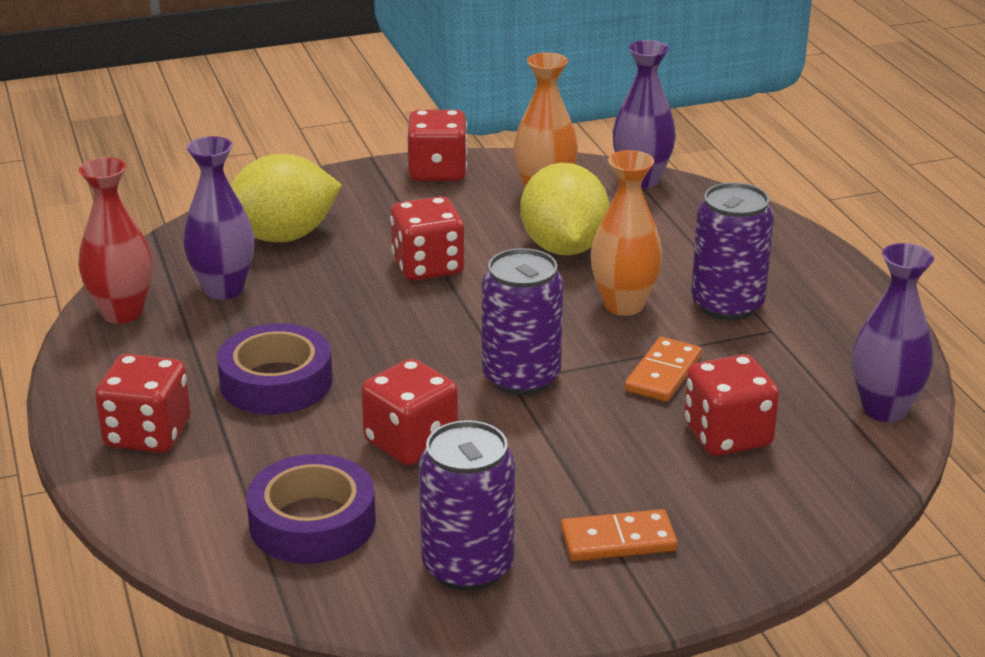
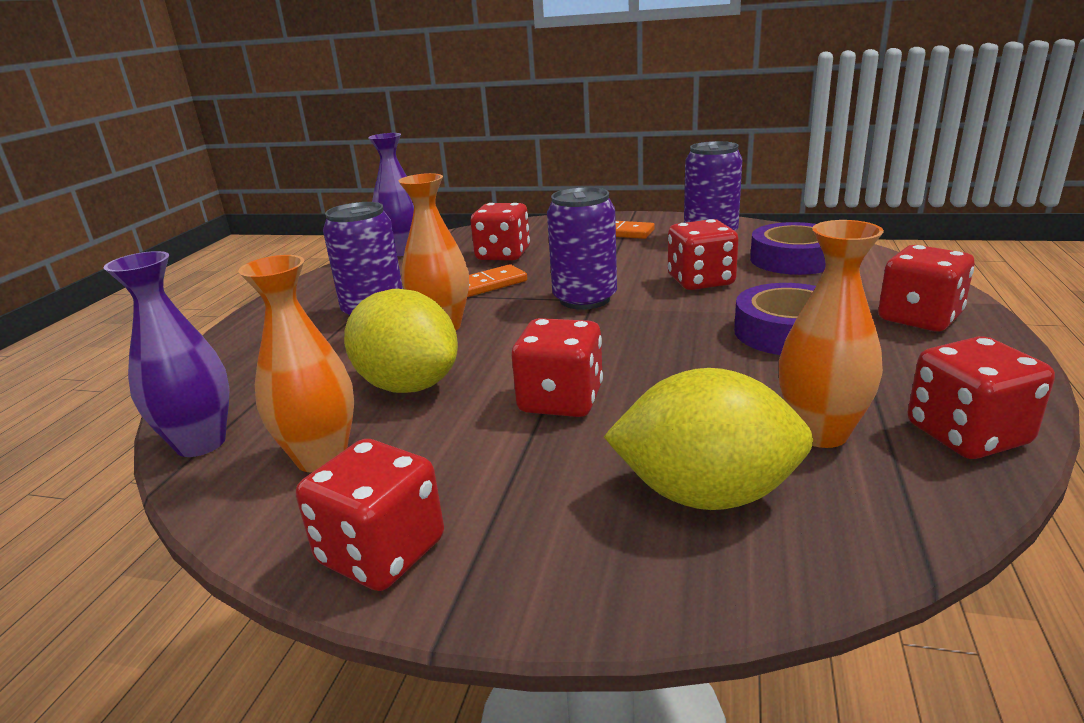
camera: 145 degrees left, 5 degrees down
red vase [78,157,153,324] -> red dice [908,336,1055,459]
purple vase [183,136,254,300] -> orange vase [779,220,884,448]
yellow lemon [520,163,610,255] -> yellow lemon turned 75 degrees counterclockwise [344,289,458,393]

